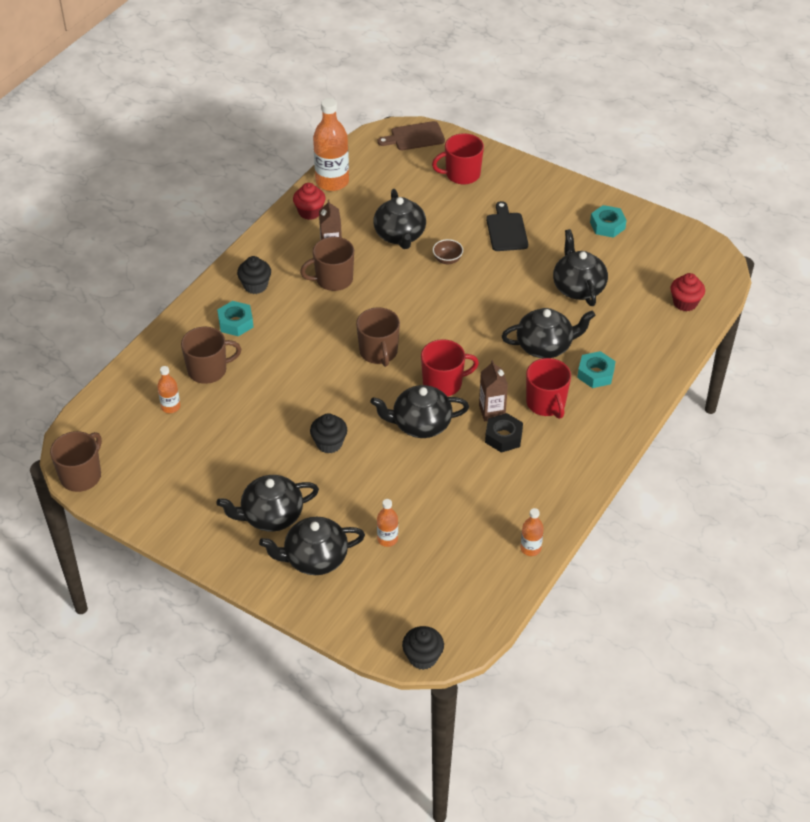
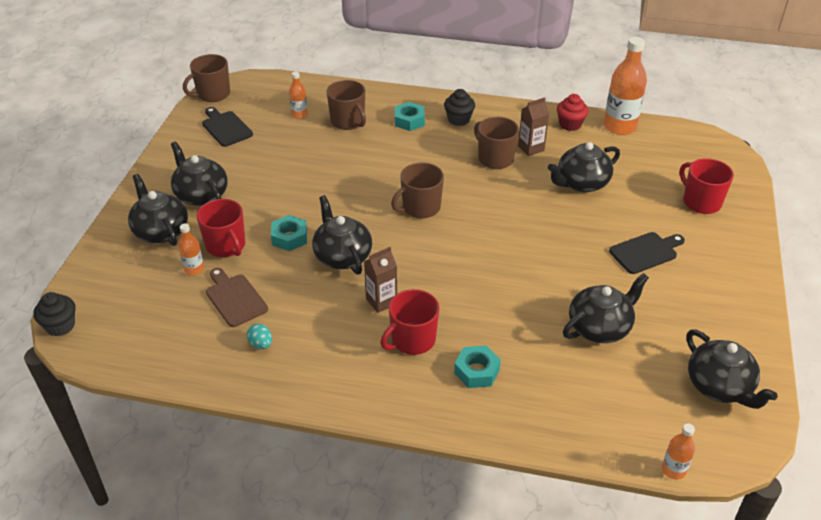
camera: 70 degrees right, 5 degrees down
brown mug [50,431,102,492] -> brown mug turned 135 degrees clockwise [183,54,230,102]
black cupcake [310,413,347,454] -> none
brown cutting board [377,121,445,150] -> brown cutting board moved to [206,268,268,327]
red mug [421,339,479,397] -> red mug moved to [196,199,245,257]
brown bowl [433,239,463,265] -> none
black nut [485,413,523,453] -> none
black teapot [502,308,595,358] -> black teapot moved to [686,330,778,409]
orange bottle [521,508,544,556] -> orange bottle moved to [662,424,695,480]
turquoise nut [590,205,627,238] -> turquoise nut moved to [271,215,307,251]
red cupcake [671,273,705,312] -> none
none -> black cutting board [202,107,253,147]
none -> turquoise egg [247,324,272,349]

